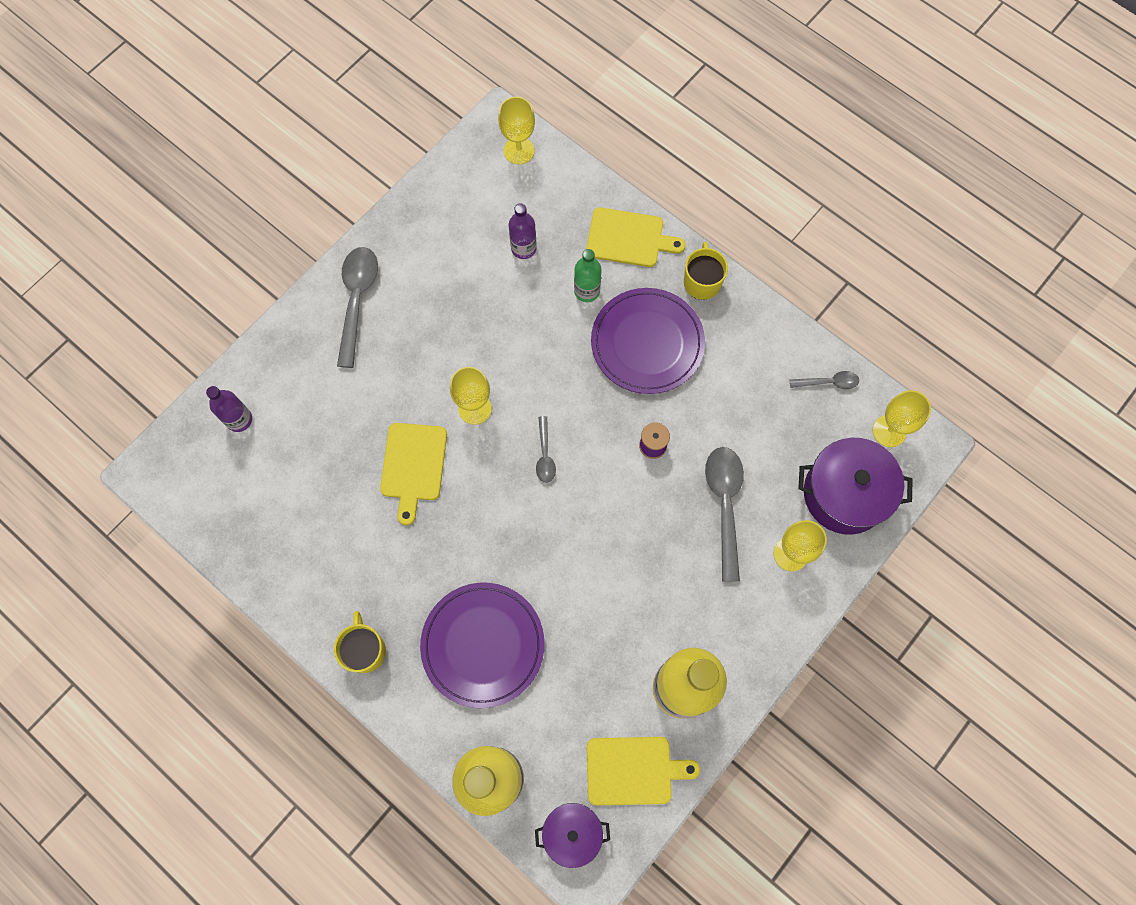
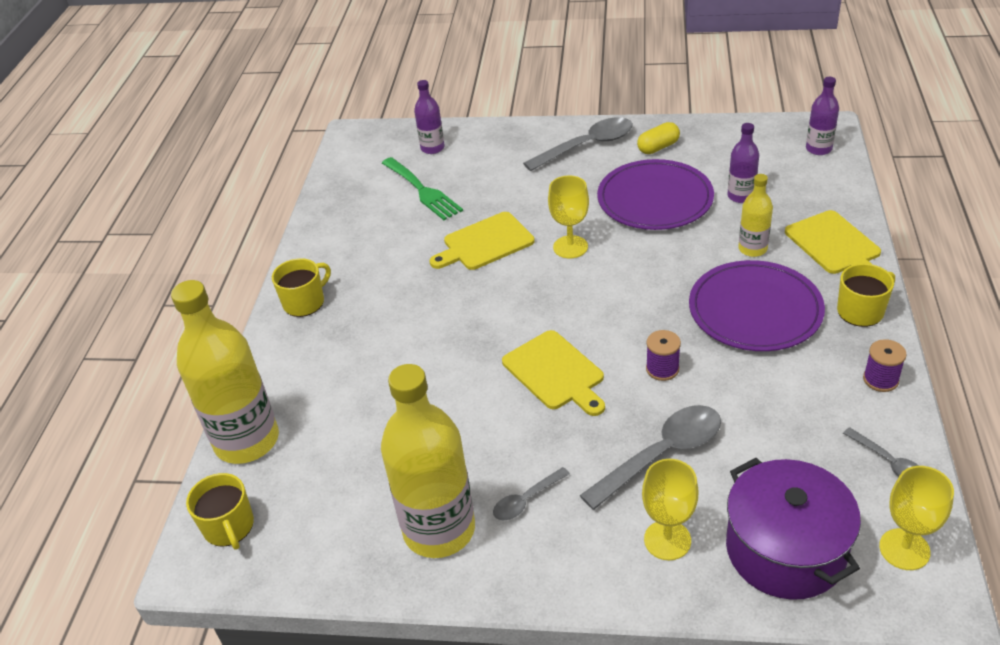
camera: 60 degrees right, 30 degrees down
purple plate [420,583,545,708] -> purple plate moved to [597,159,714,230]
yellow goblet [498,97,535,165] -> purple bottle [806,77,839,155]
purple pot [535,803,610,868] -> yellow mug [186,473,254,550]
grey spoon [536,416,556,483] -> grey spoon moved to [493,467,570,520]
green bottle [574,249,602,302] -> yellow bottle [738,174,773,257]
yellow cutting board [587,737,700,805] -> yellow cutting board moved to [502,330,605,416]
none -> green fork [382,157,463,220]
none -> yellow capsule [637,122,680,154]
none -> purple spool [863,339,907,392]

